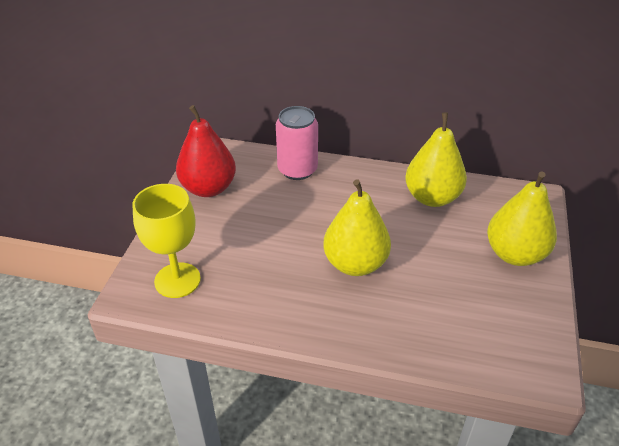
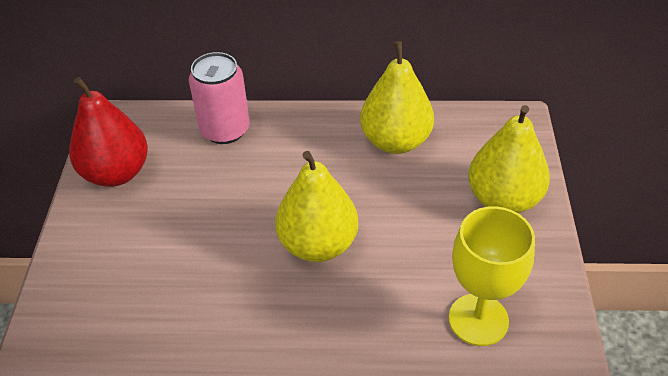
camera: 10 degrees left, 5 degrees up
yellow goblet [132,184,201,298] -> yellow goblet moved to [449,206,535,346]

